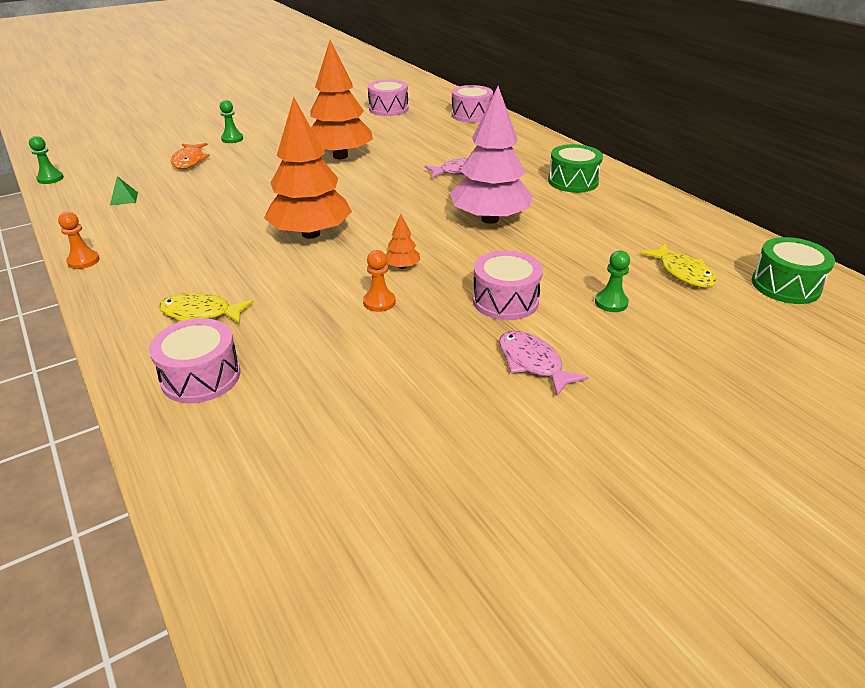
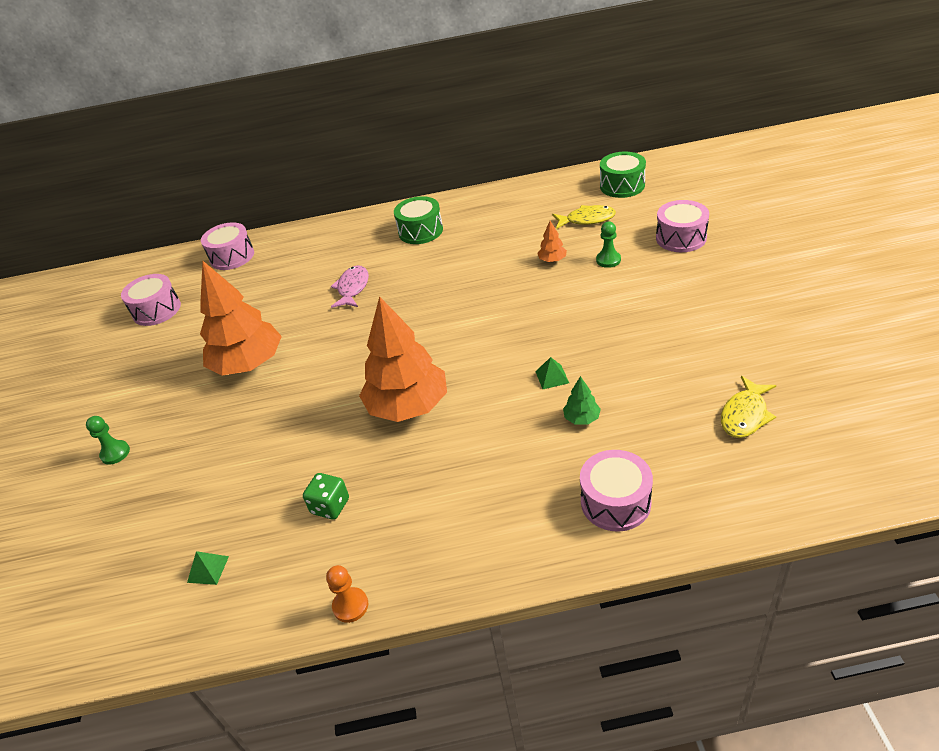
camera: 60 degrees left, 5 degrees up
green pawn [29,136,64,184] -> none
yellow fish [159,292,253,324] -> yellow fish moved to [721,376,776,438]
orange fish [171,143,210,169] -> none
orange pawn [363,250,396,312] -> green pyramid [535,357,569,389]
orange tree [386,214,420,269] -> orange tree moved to [537,221,567,262]
pink tree [450,86,533,224] -> none
pink drum [472,250,543,320] -> pink drum moved to [656,200,709,252]
pink fish [499,331,589,396] -> none
none -> green dice [303,473,349,520]
none -> green tree [563,376,601,425]

